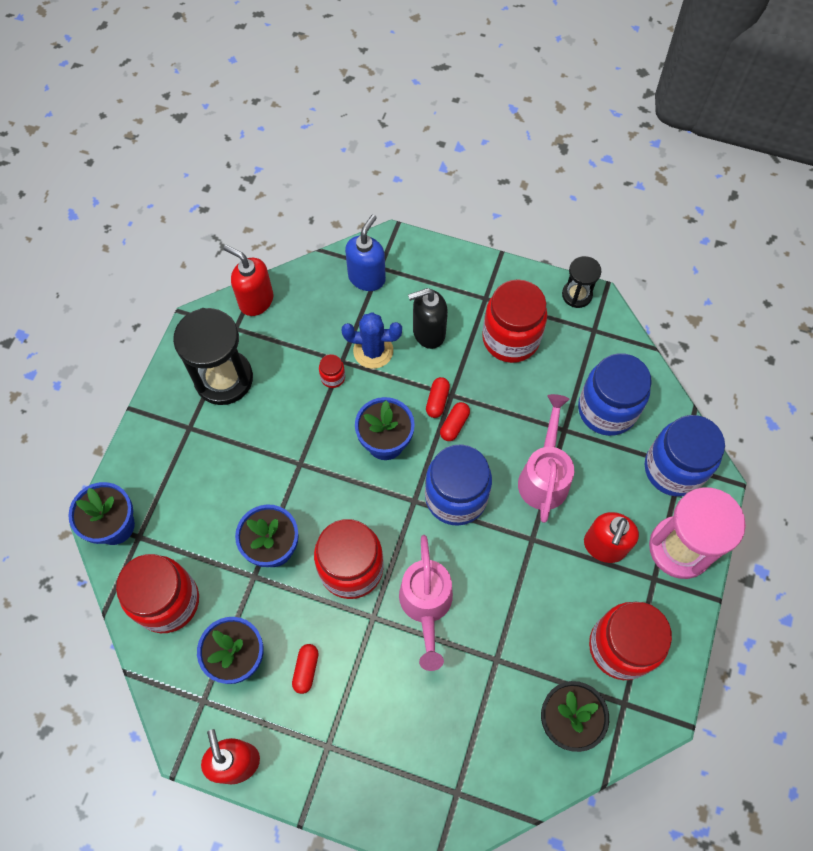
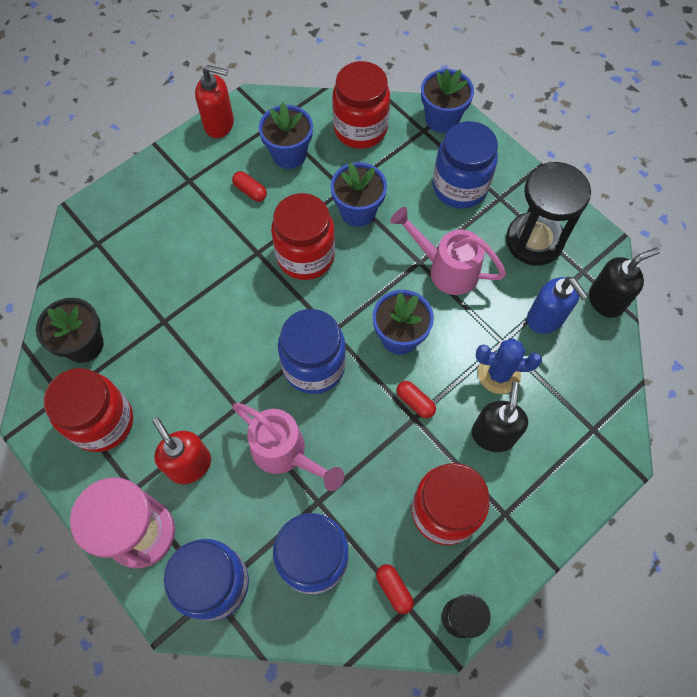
camera: 120 degrees right, 0 degrees up
red soap dispenser [224,245,273,316] -> black soap dispenser [589,248,659,318]
red jar [319,354,345,388] -> none
blue cactus [341,312,402,369] -> blue cactus turned 60 degrees clockwise [476,338,542,394]
blue soap dispenser [345,214,386,291] -> blue soap dispenser moved to [527,277,588,334]
pink watering can [399,535,453,671] -> pink watering can moved to [390,207,506,295]
red capsule [440,402,470,441] -> red capsule moved to [376,564,414,614]
none -> blue jar [433,121,498,209]

